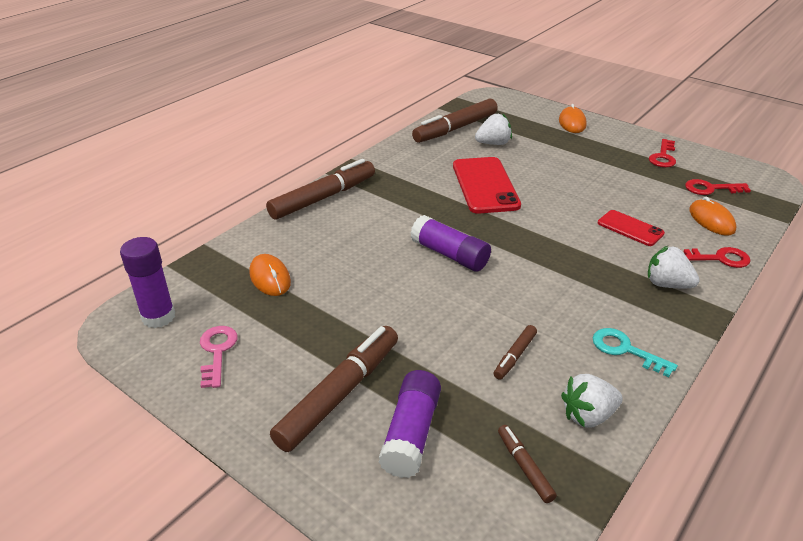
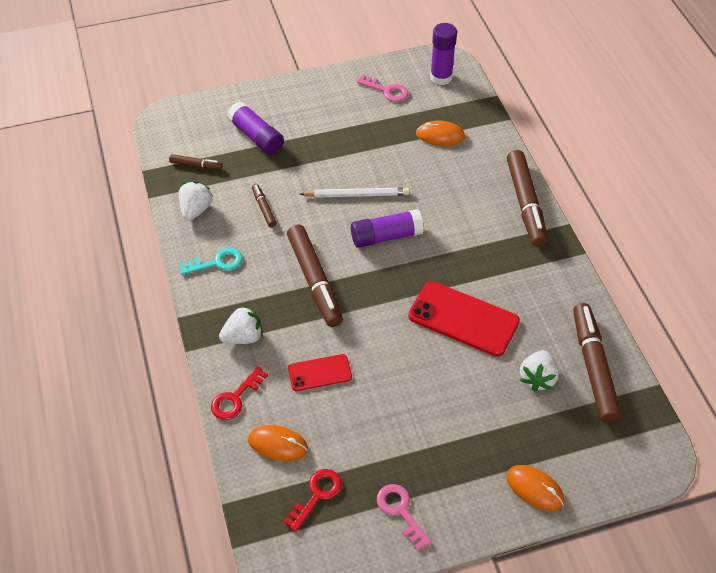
camera: 125 degrees right, 15 degrees up
brown marker [270,326,398,452] -> brown marker moved to [287,224,343,327]
red key [649,139,676,167] -> pink key [377,484,431,550]
none -> white pencil [300,187,409,198]

